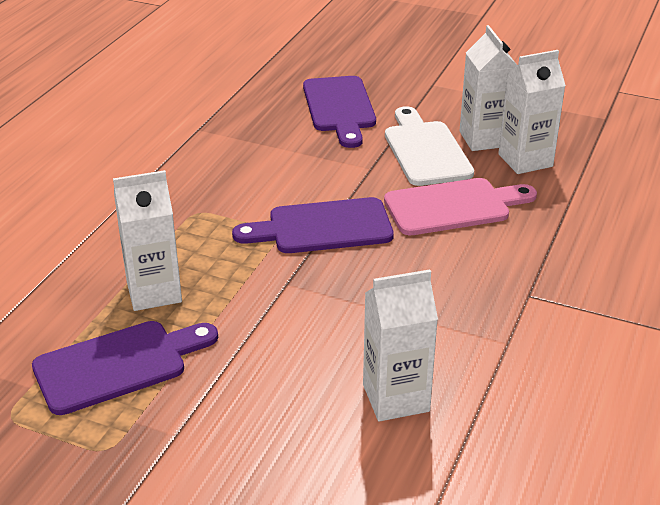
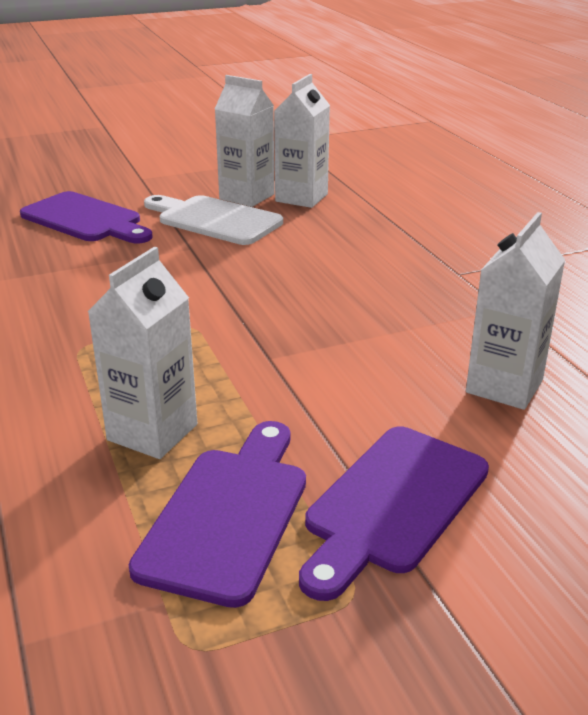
camera: 45 degrees left, 5 degrees down
purple cutting board [232,197,394,253] -> purple cutting board moved to [299,427,489,601]
pink cutting board [384,178,537,235] -> none

